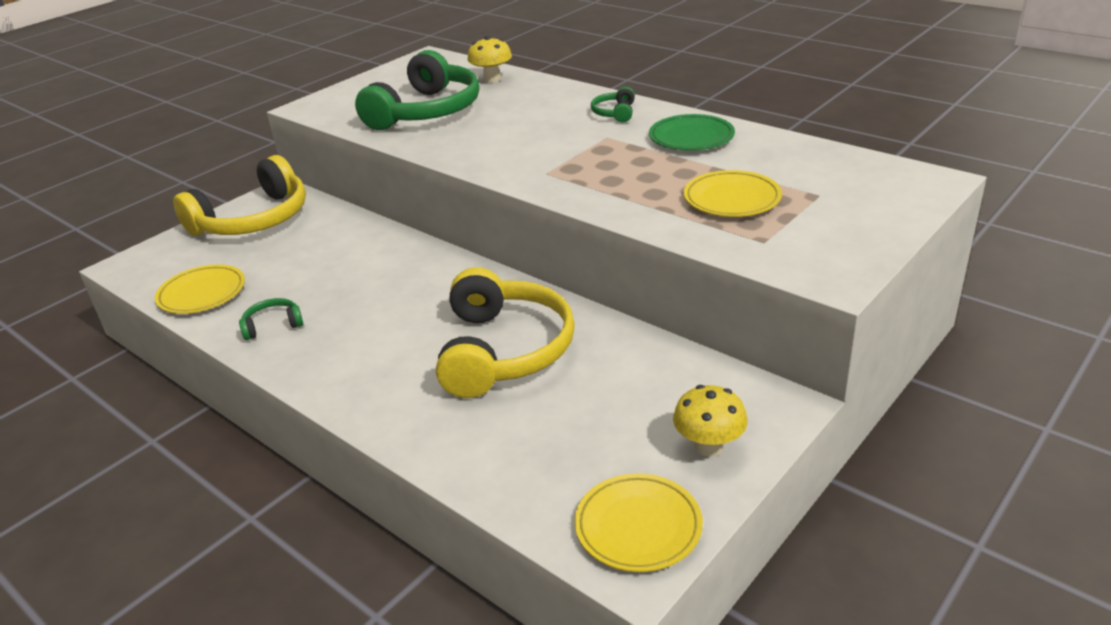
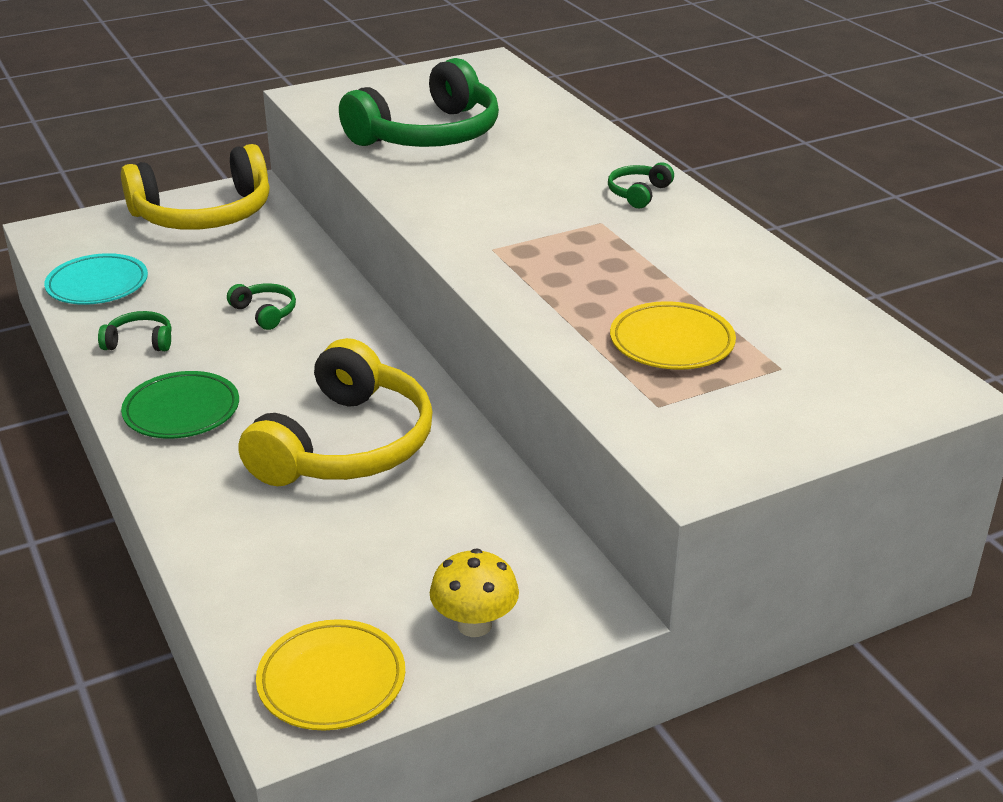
camera: 20 degrees right, 0 degrees up
yellow plate [155,264,245,314] -> turquoise plate [44,253,148,305]
yellow mushroom [467,36,512,83] -> none
green plate [649,114,735,151] -> green plate moved to [121,371,239,439]
none -> green headphones [227,283,296,330]

